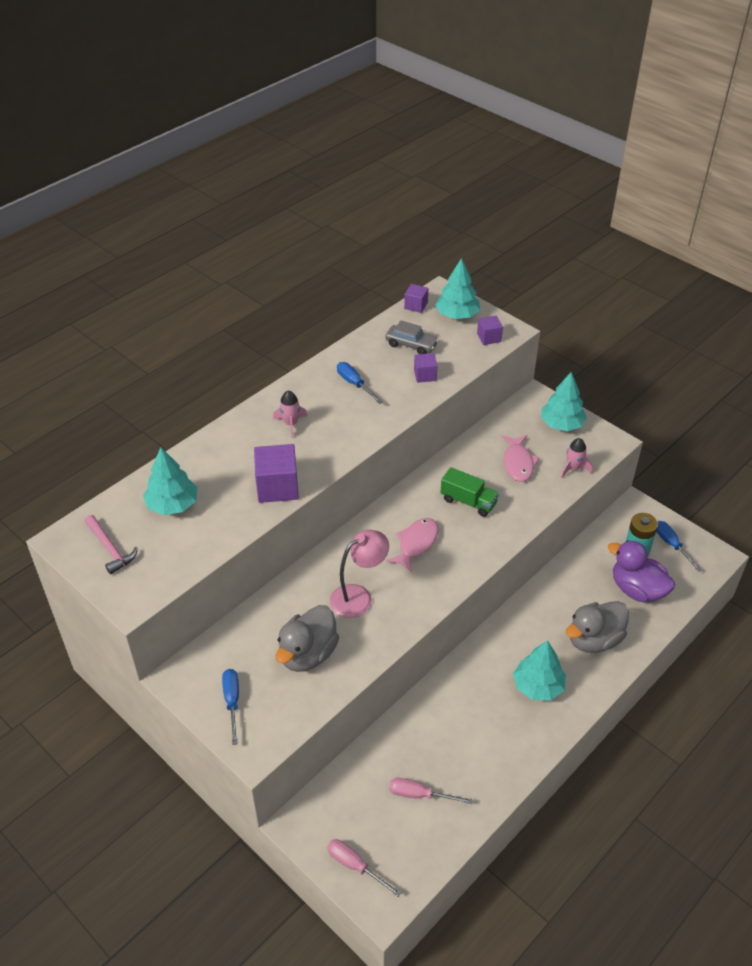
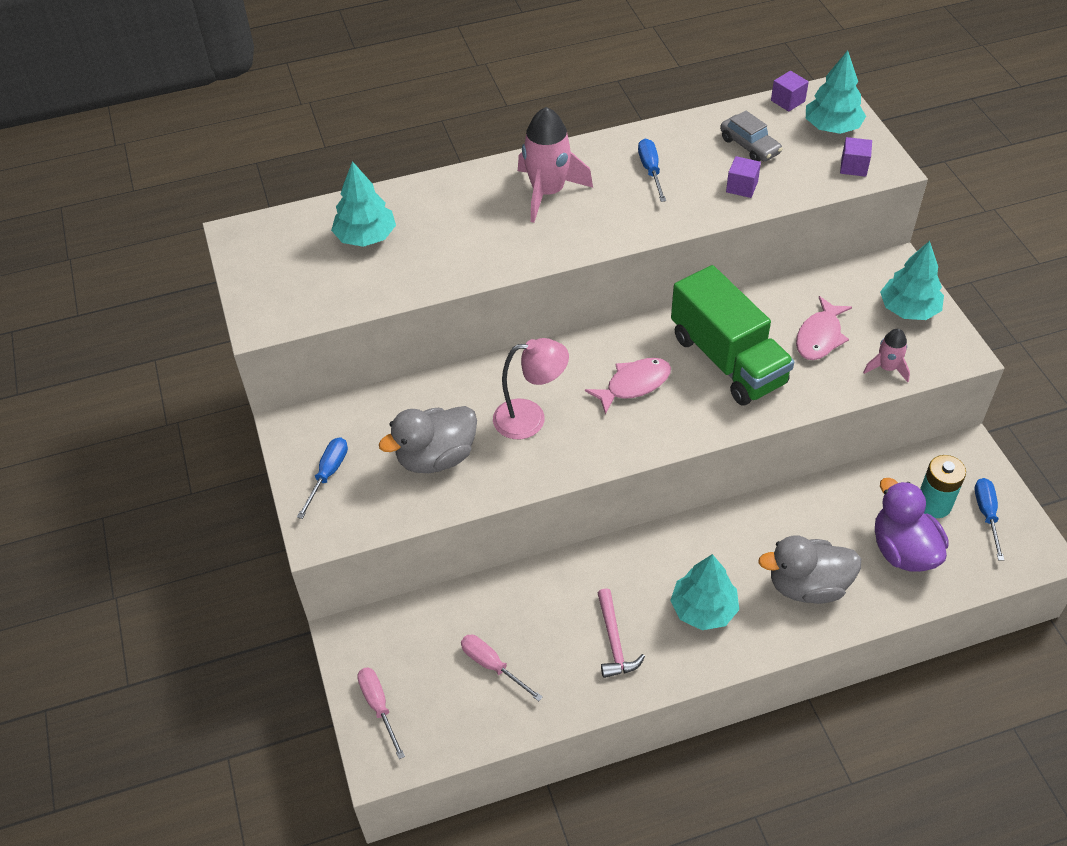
camera: 30 degrees right, 5 degrees up
pink hammer [84,515,138,574] -> pink hammer moved to [598,588,645,678]
purple cube [254,444,299,503] -> none
pink rocket [273,391,307,438] -> pink rocket [518,107,593,223], size x1.87
green truck [440,467,499,517] -> green truck [671,265,794,406], size x1.86

